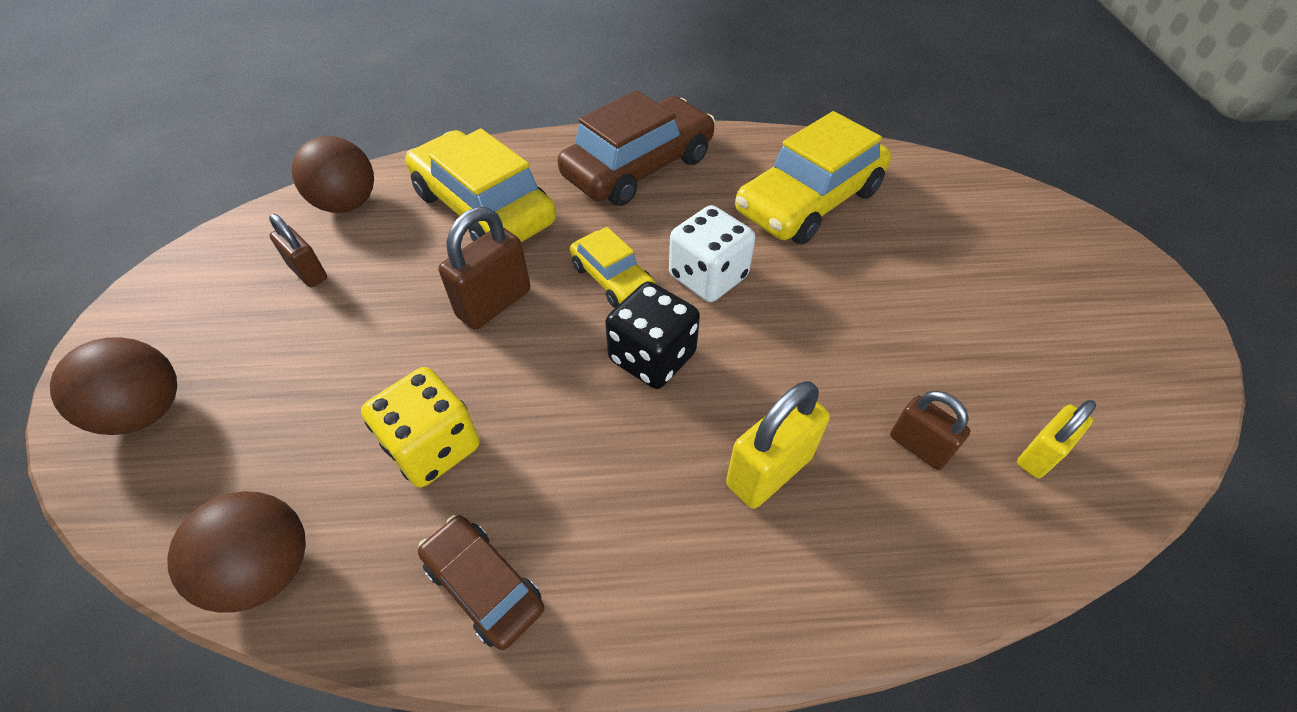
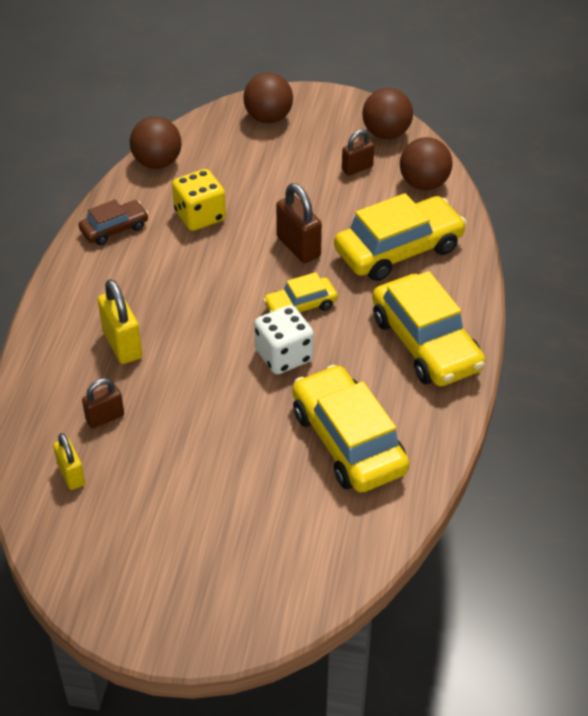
camera: 105 degrees right, 5 degrees down
brown car [558,90,715,206] -> yellow car [372,271,485,386]
black dice [605,282,700,389] -> none
none -> brown ball [363,88,413,139]

